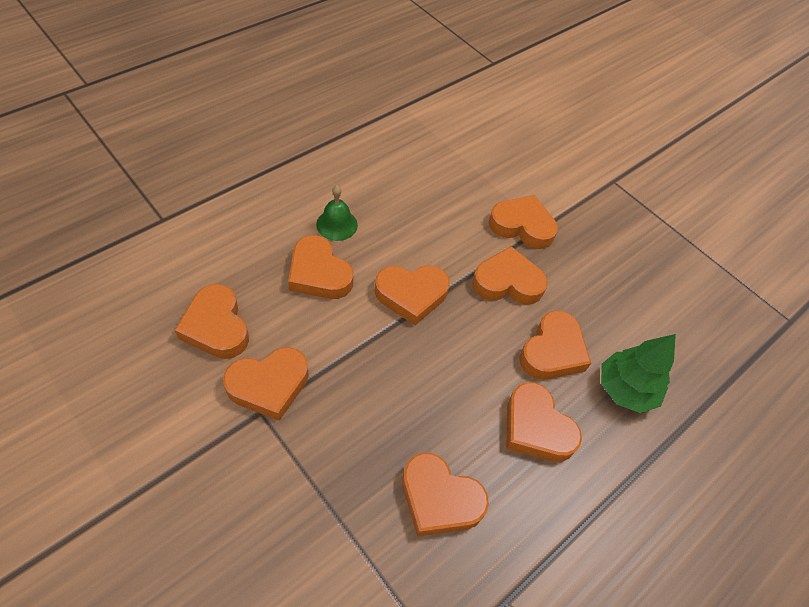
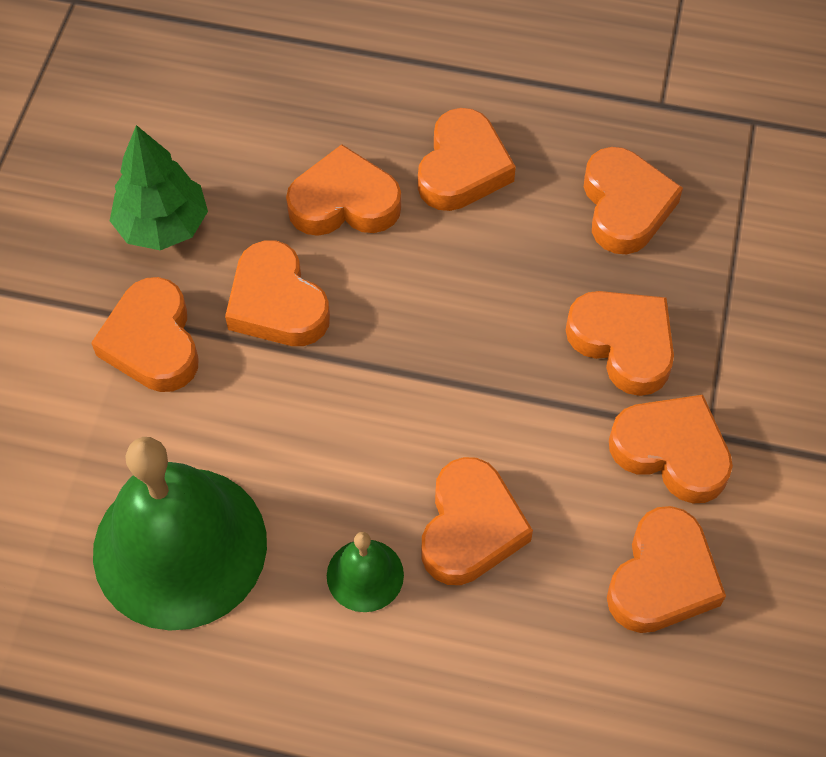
camera: 120 degrees left, 5 degrees up
orange heart [374,265,450,325] -> orange heart moved to [566,291,674,396]
green tree [601,334,676,413] -> green tree moved to [110,125,208,250]
none -> green bell [93,437,267,631]

